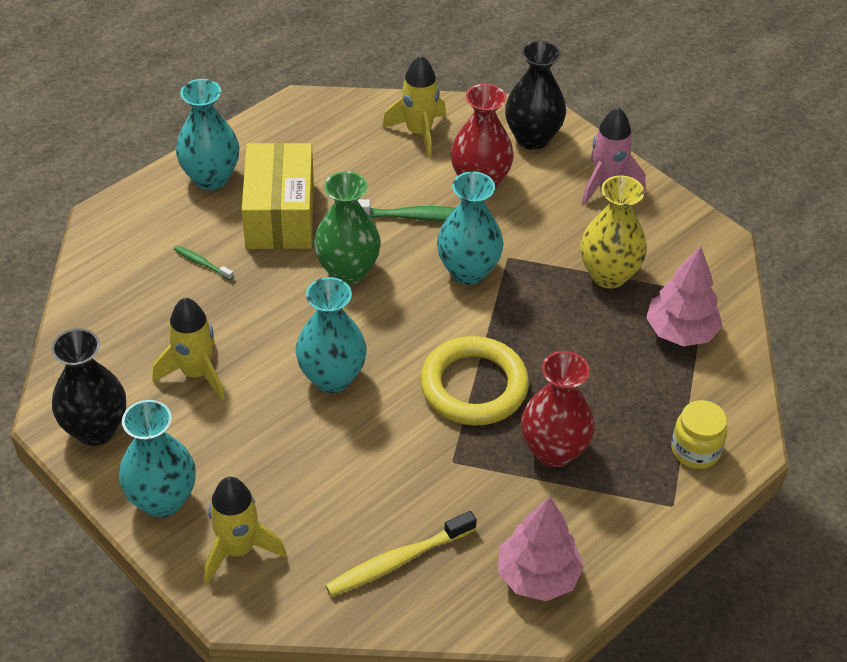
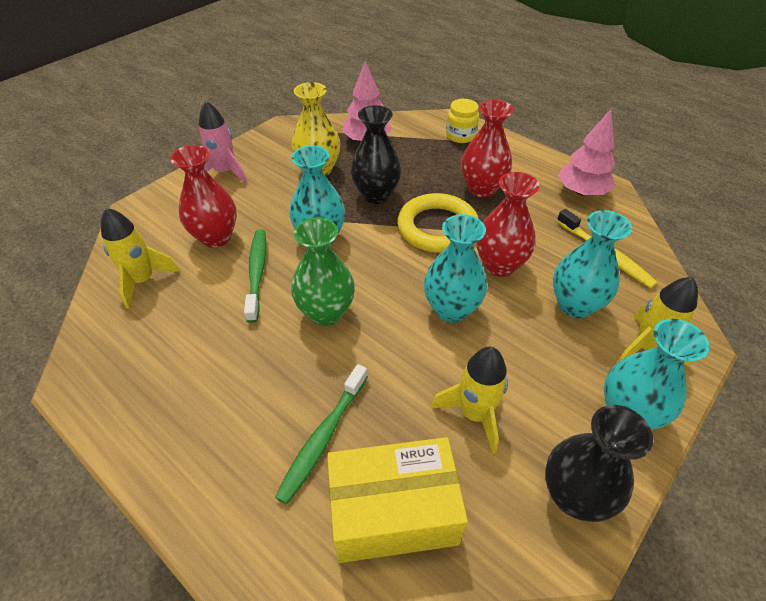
camera: 95 degrees left, 0 degrees up
green toothbrush [174,245,234,280] -> green toothbrush [275,364,368,504], size x1.95
turquoise vase [176,79,239,190] -> turquoise vase moved to [553,210,632,318]
yellow box [242,143,314,249] -> yellow box moved to [327,437,468,563]
black vase [505,40,566,150] -> black vase moved to [350,105,402,204]
none -> red vase [476,172,540,277]

